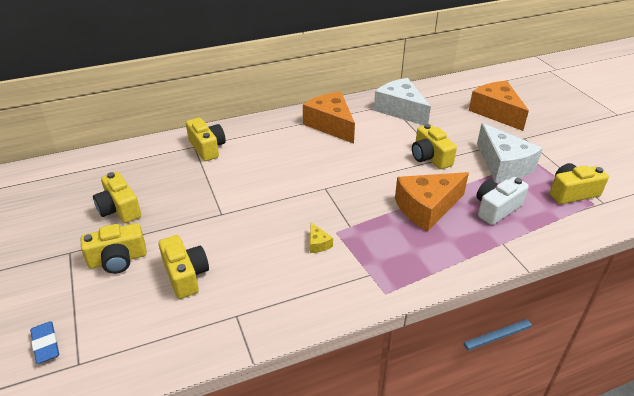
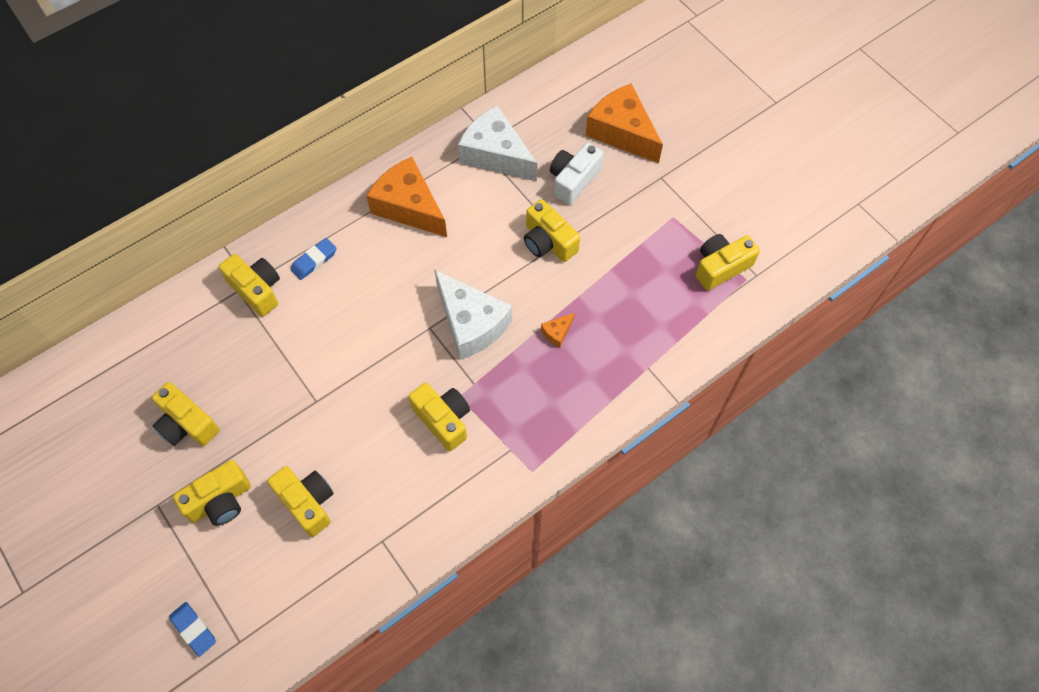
camera: 15 degrees left, 25 degrees up
yellow cheese [310,222,333,253] -> yellow camera [409,383,470,451]
orange cheese [395,172,469,232] -> orange cheese [541,313,575,348], size x0.41
white camera [476,177,529,225] -> white camera moved to [550,143,603,205]
white cheese [477,123,543,182] -> white cheese moved to [434,270,512,360]
none -> blue eraser [290,238,337,280]

